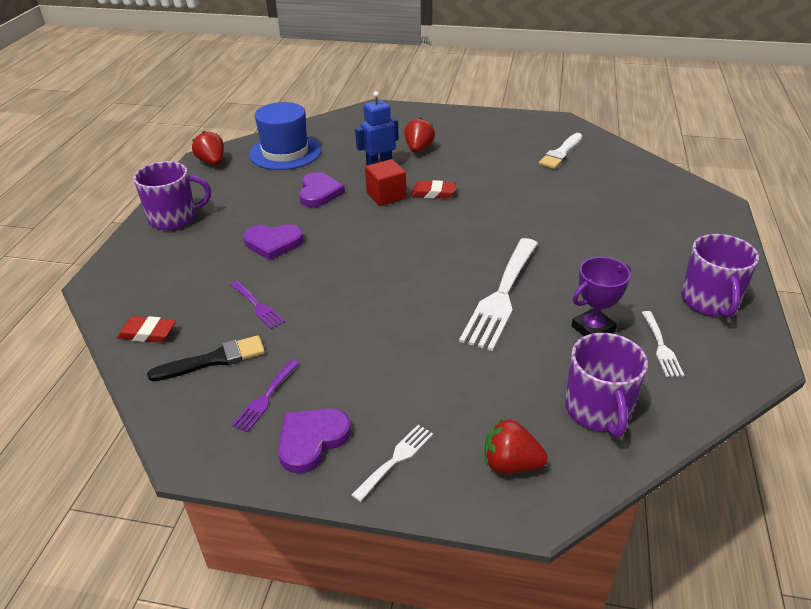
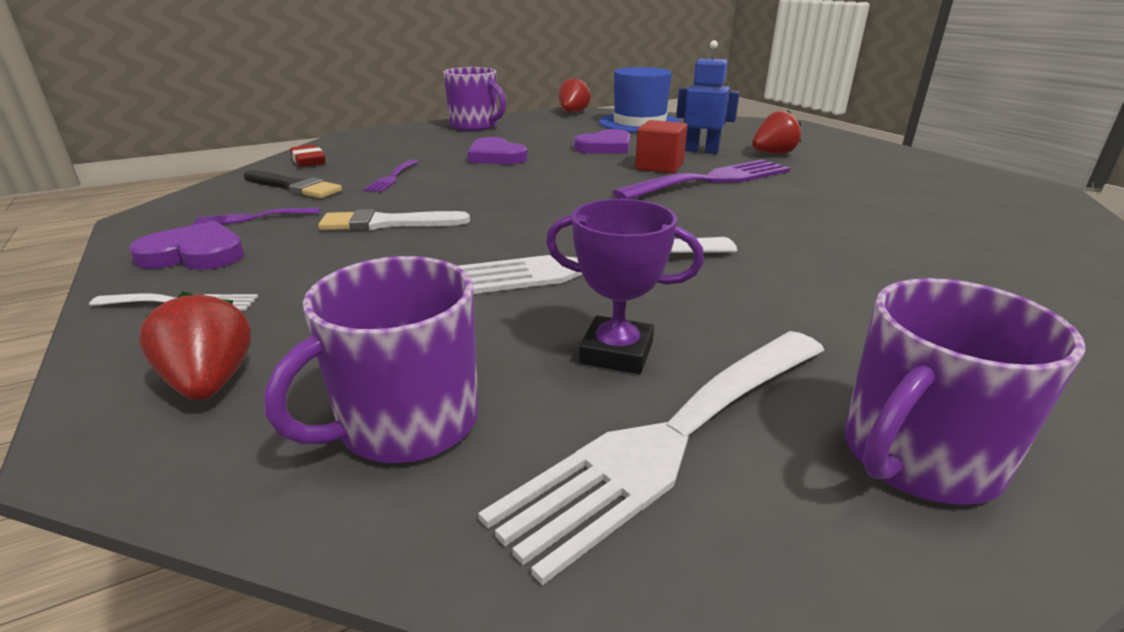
camera: 50 degrees right, 10 degrees down
red eraser [411,180,456,199] -> purple fork [612,159,790,199]
white brush [539,133,583,169] -> white brush moved to [318,209,470,231]
white fork [642,311,684,377] -> white fork [478,331,824,586], size x2.09

